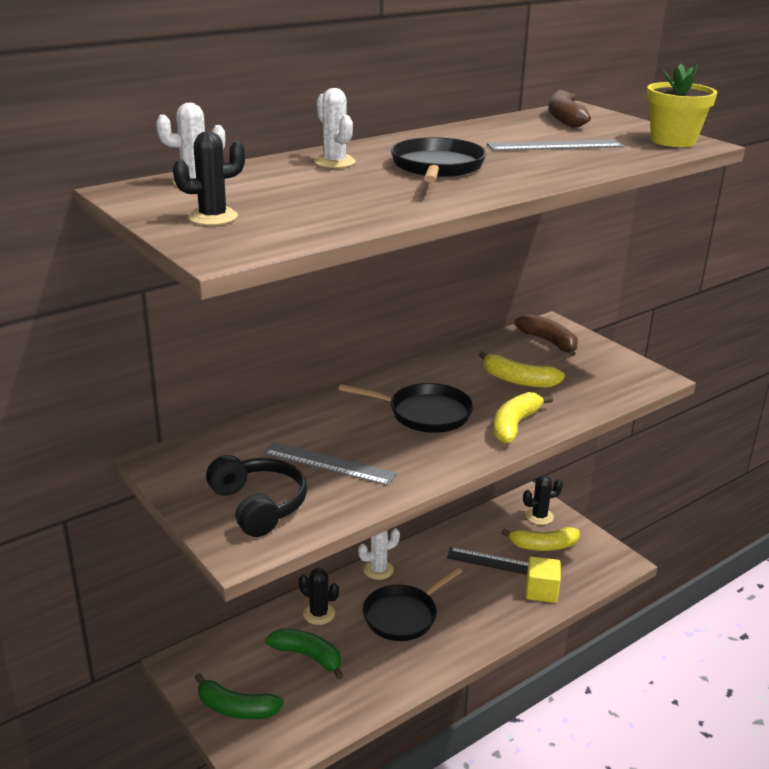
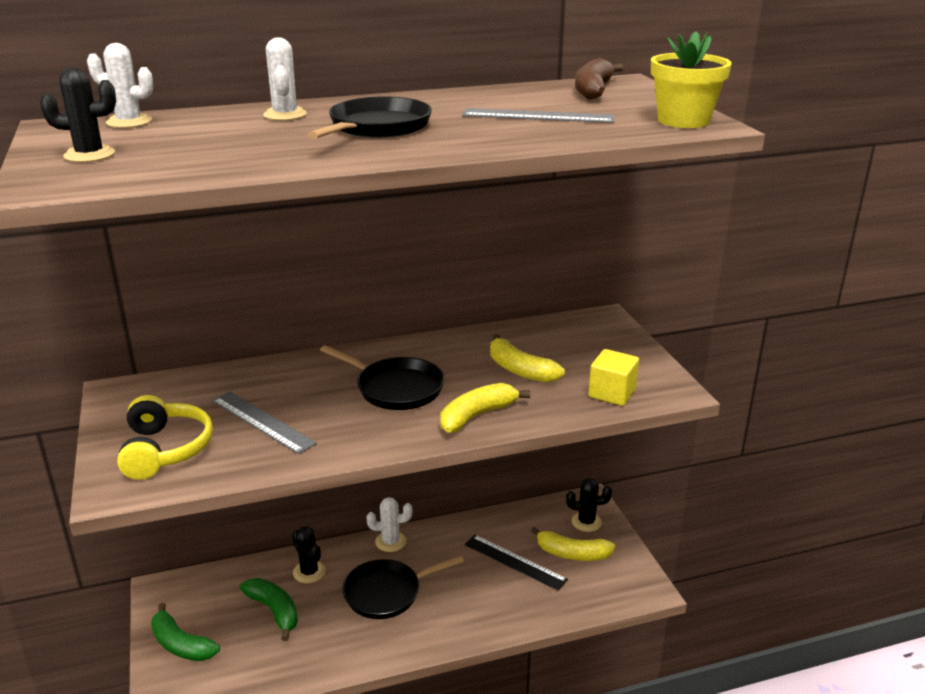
camera: 20 degrees right, 0 degrees up
black headphones [206,455,307,537] -> yellow headphones [117,395,213,480]
brown banana [514,314,578,356] -> none
yellow cube [526,557,561,603] -> yellow cube moved to [588,349,639,406]

